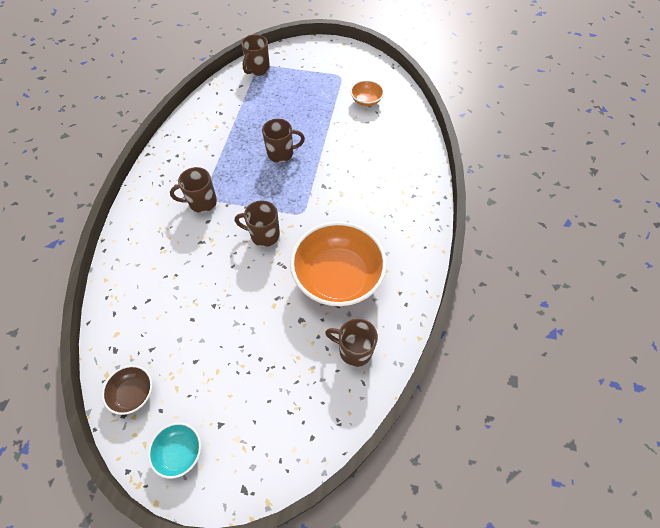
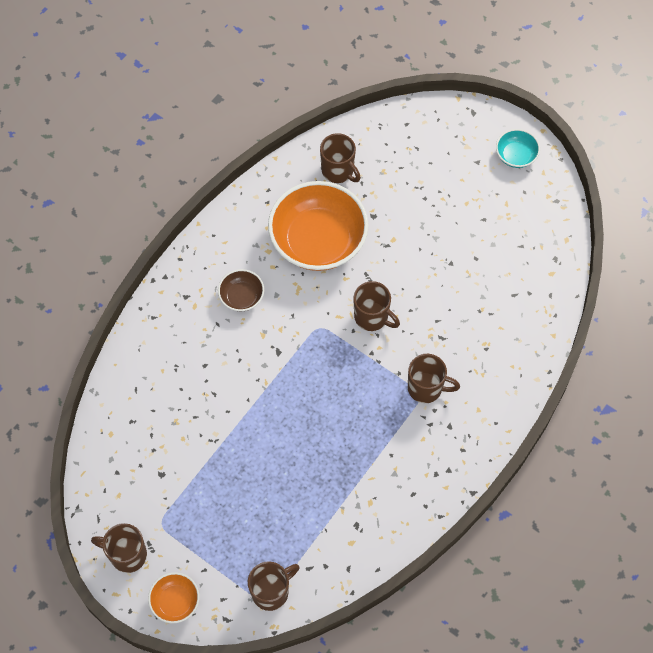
camera: 155 degrees left, 5 degrees up
brown bowl [102,365,152,415] -> brown bowl moved to [218,269,264,312]
brown mug [262,119,305,163] -> brown mug moved to [91,523,147,573]
orange bowl [350,80,384,106] -> orange bowl moved to [148,572,200,623]

